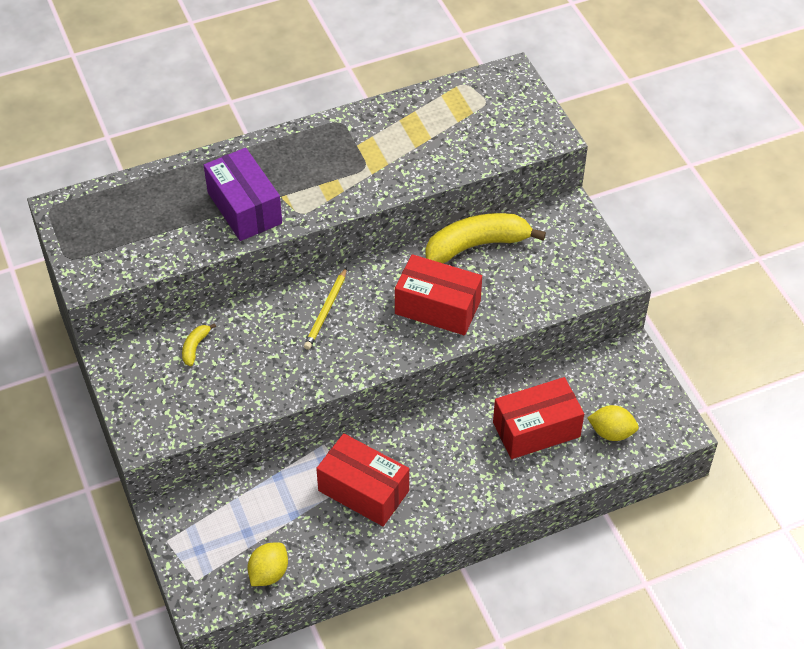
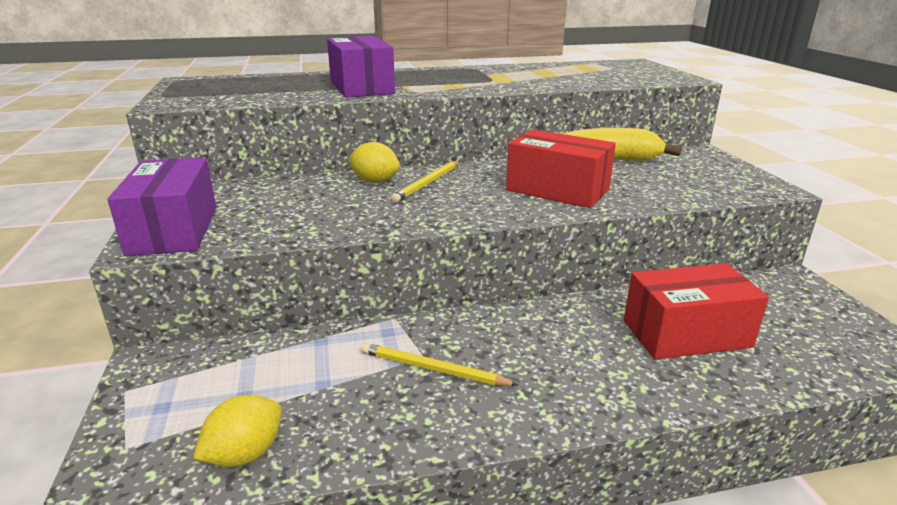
camera: 10 degrees right, 25 degrees down
yellow banana [182,323,216,366] -> none
red box [316,433,409,526] -> yellow pencil [361,343,518,386]
yellow lemon [587,405,639,441] -> yellow lemon moved to [348,142,400,183]
none -> purple box [107,158,216,256]

